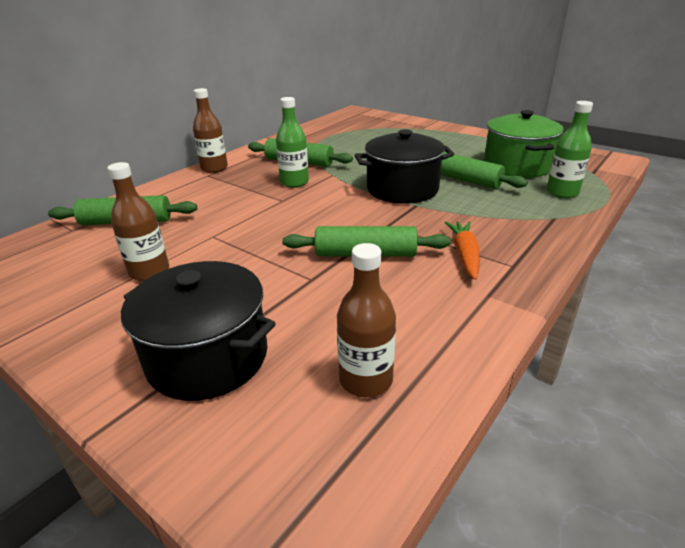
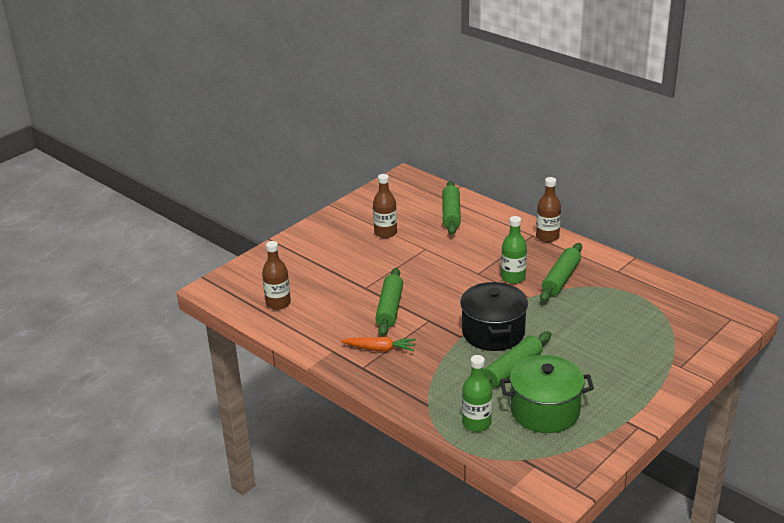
camera: 95 degrees right, 0 degrees up
black pot [121,261,276,401] -> none

